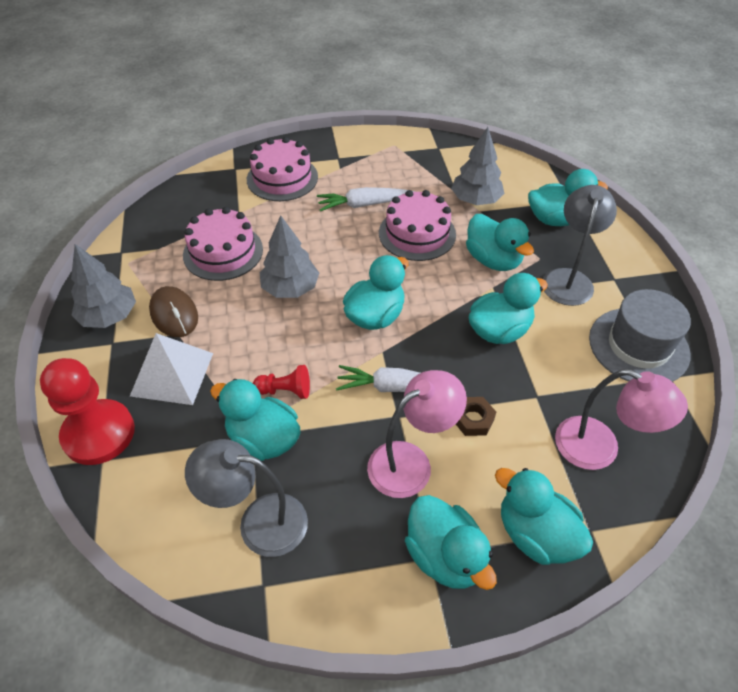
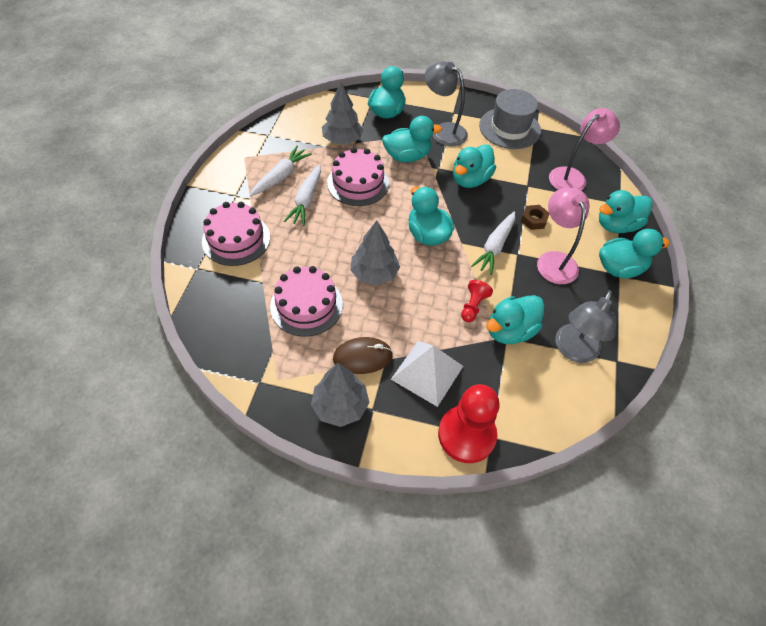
camera: 70 degrees left, 5 degrees up
turquoise duck [469,273,548,344] -> turquoise duck turned 135 degrees counterclockwise [453,144,496,188]
none -> white carrot [250,146,312,196]

